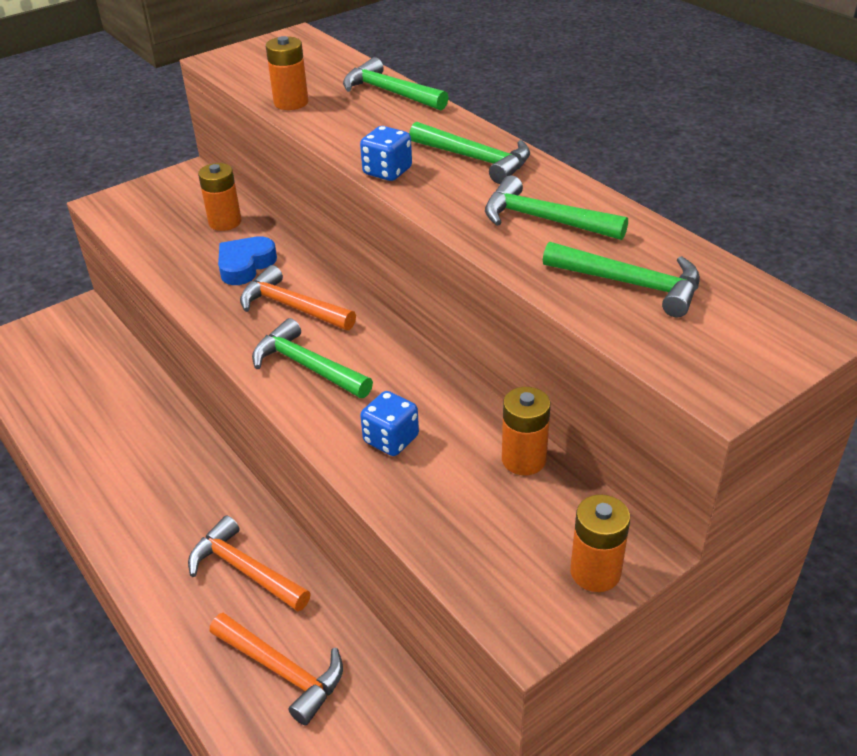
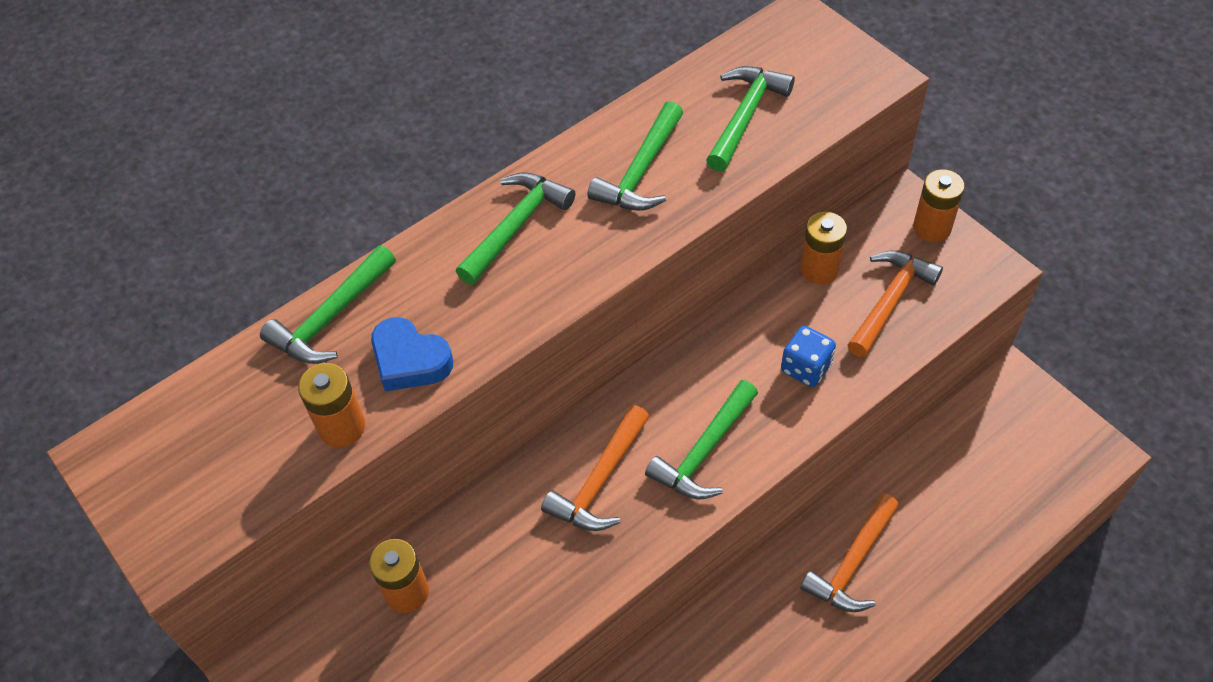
camera: 90 degrees left, 15 degrees up
orange hammer [209,613,343,726] -> orange hammer moved to [848,250,943,357]
blue heart [218,236,277,285] -> blue heart moved to [371,317,453,391]
blue dice [360,126,412,181] -> none

